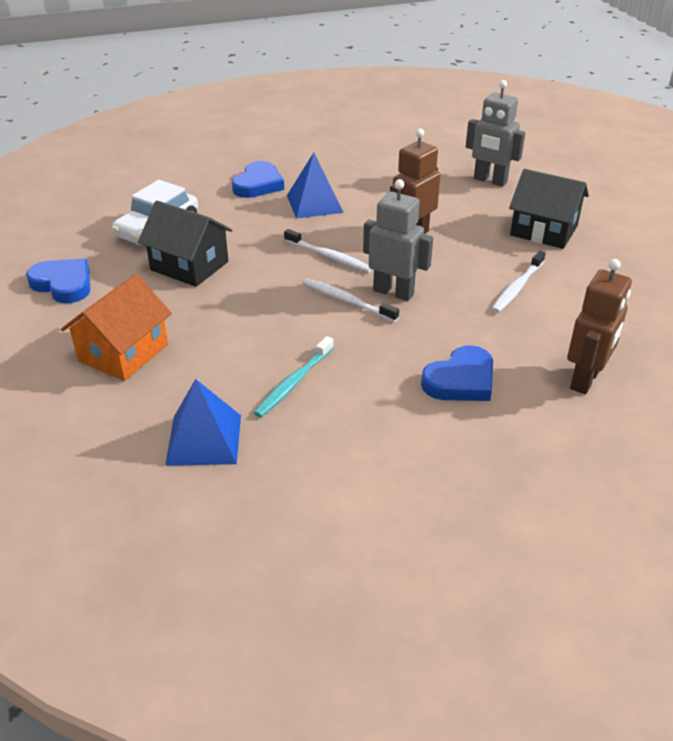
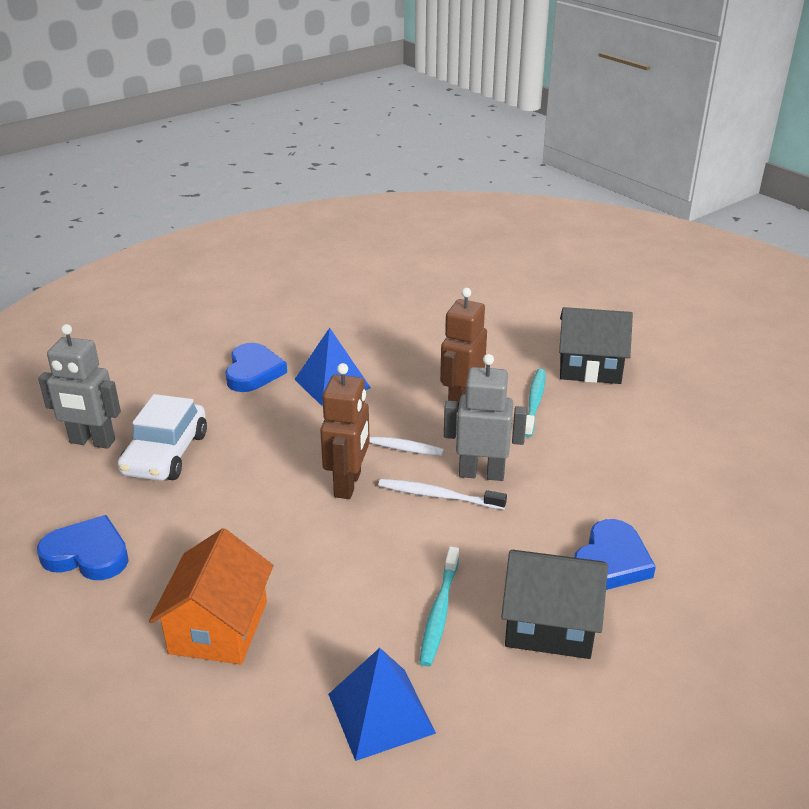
camera: 20 degrees left, 5 degrees down
black house [138,201,232,287] -> black house moved to [501,550,608,659]
grey robot [466,80,525,187] -> grey robot moved to [38,324,121,449]
white toothbrush [492,251,546,313] -> none
brown robot [567,259,632,394] -> brown robot moved to [320,363,370,499]
none -> turquoise toothbrush [525,369,545,437]

